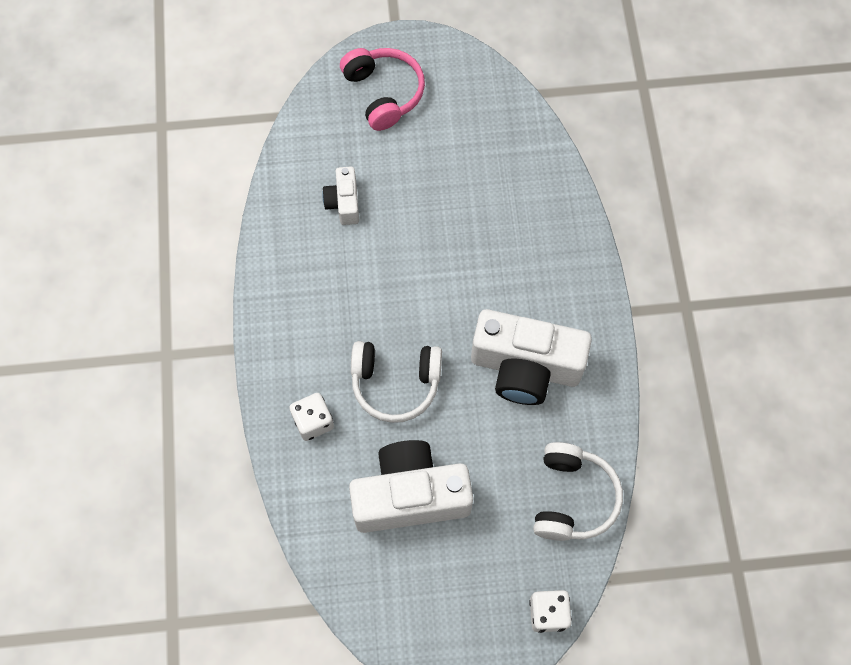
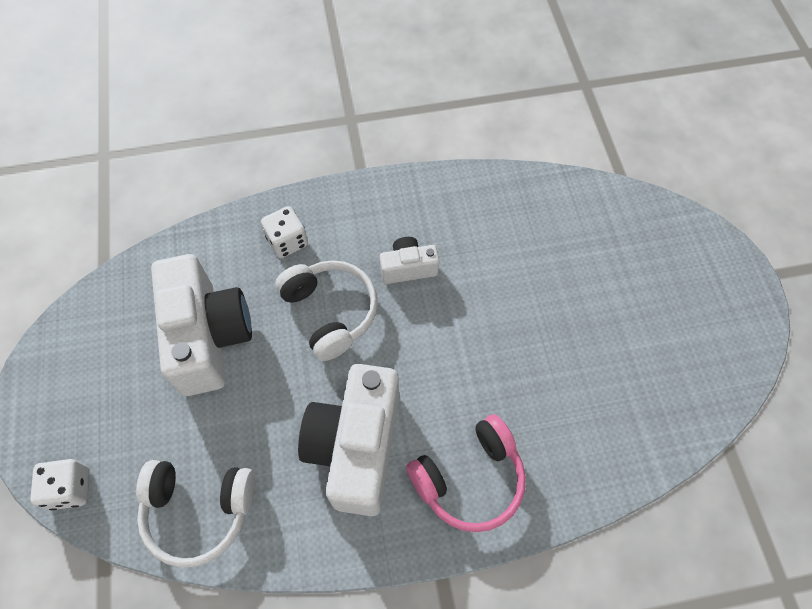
camera: 85 degrees right, 5 degrees down
white camera [322,167,359,225] -> white camera moved to [380,237,439,284]
pink headphones [340,48,425,131] -> pink headphones moved to [406,414,526,532]
white headphones [351,341,442,423] -> white headphones turned 150 degrees clockwise [275,260,378,361]

